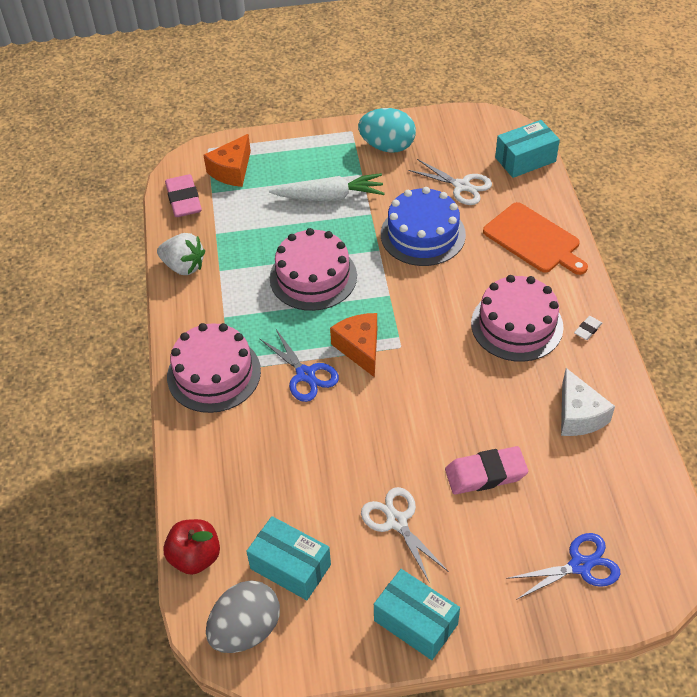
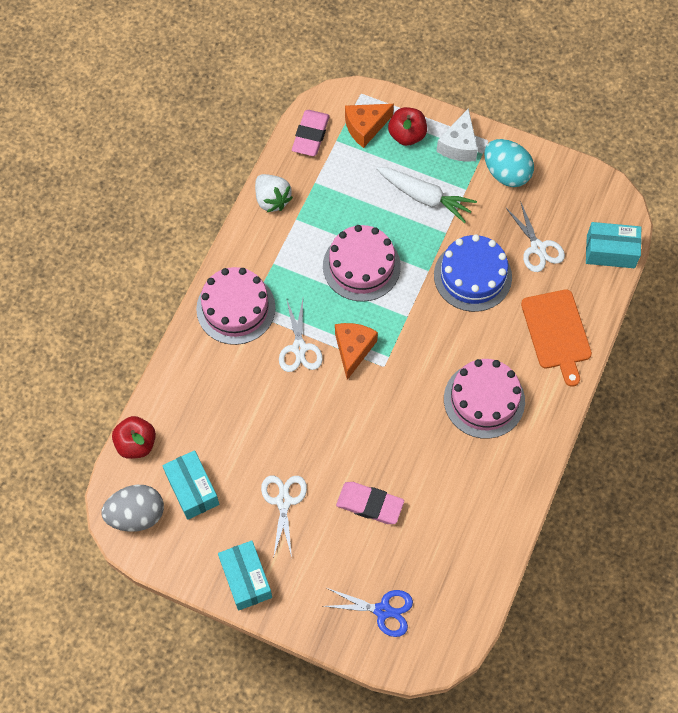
camera: 30 degrees right, 15 degrees up
blue scissors [259,329,339,402] -> white scissors [279,299,323,372]
white cheese [561,368,615,436] -> white cheese moved to [436,108,478,162]
white eraser [574,316,602,340] -> none
none -> red apple [388,107,427,146]

